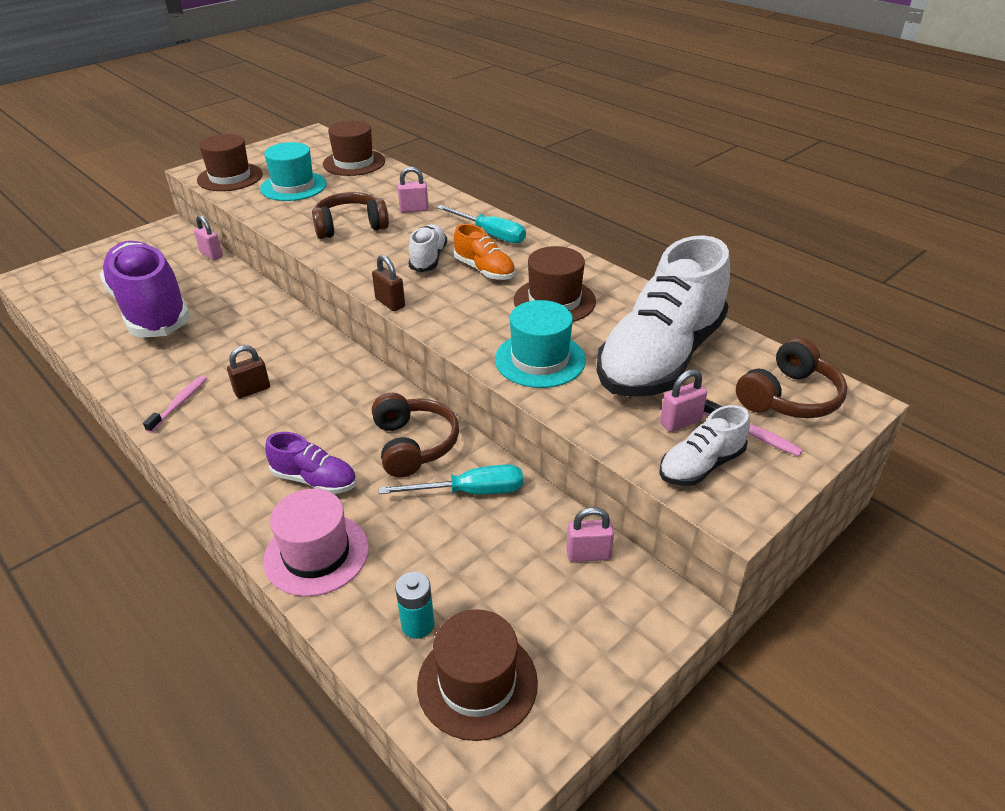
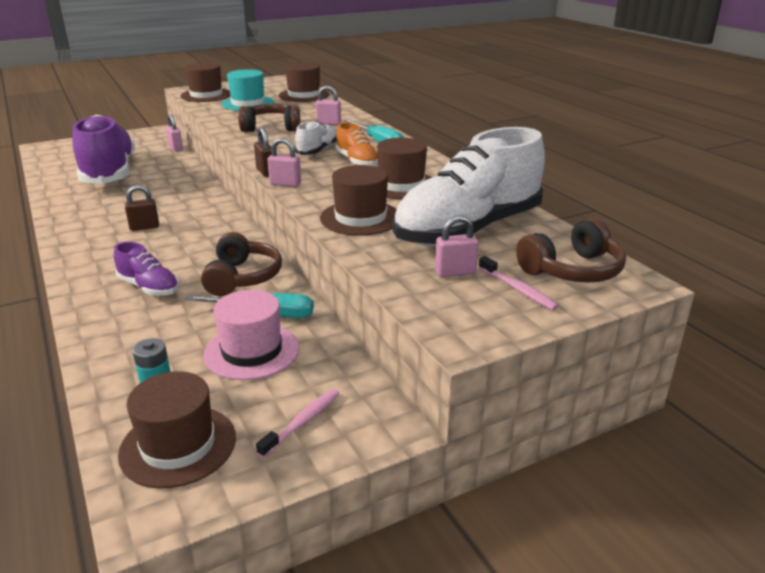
camera: 15 degrees right, 10 degrees down
pink toothbrush [143,375,207,433] -> pink toothbrush moved to [256,389,340,458]
pink hat [263,489,369,597] -> pink hat moved to [203,290,299,380]
turquoise hat [495,300,586,388] -> brown hat [320,165,396,236]
pink padlock [567,507,614,562] -> pink padlock moved to [268,138,301,187]
white shoe [659,405,750,486] -> none

